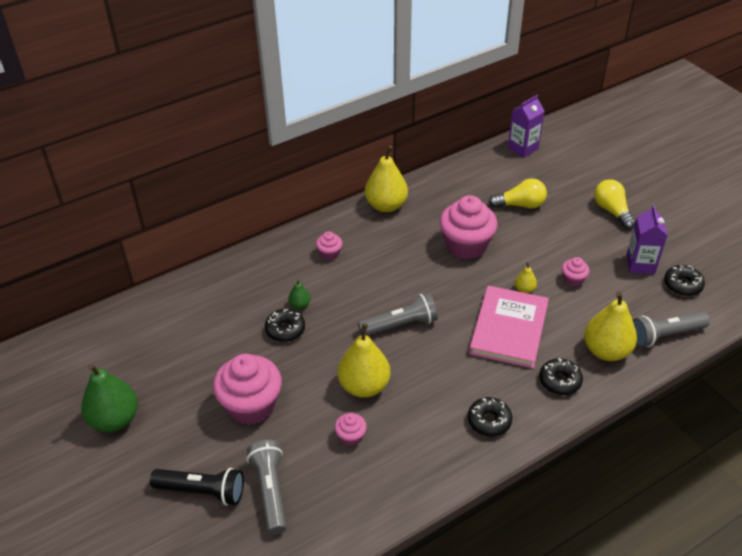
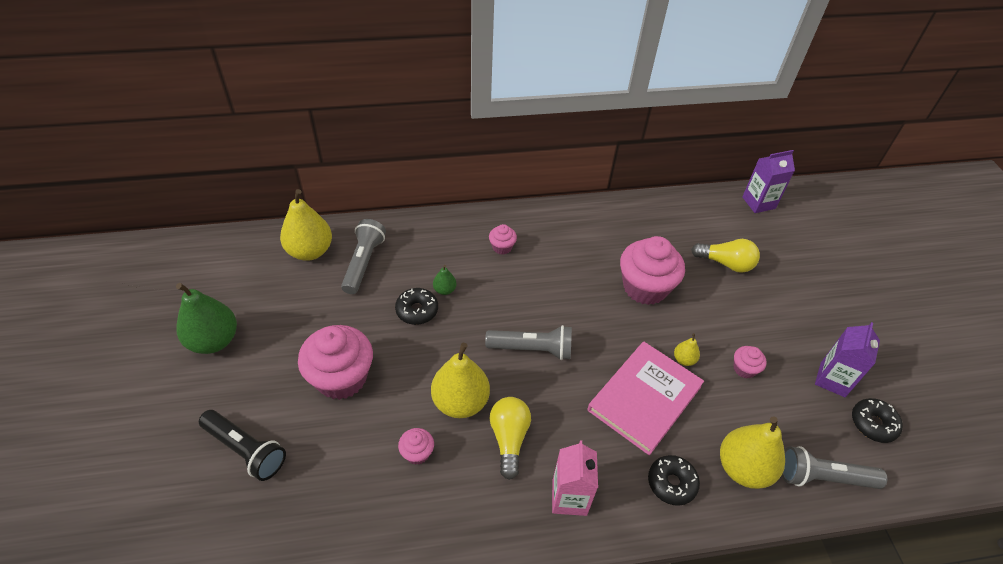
camera: 20 degrees right, 5 degrees up
grey flashlight [247,440,287,534] -> grey flashlight moved to [341,219,386,294]
yellow pear [365,145,408,212] -> yellow pear moved to [280,189,332,261]
black donut [468,397,512,436] -> pink carton [552,441,598,516]
yellow light bulb [594,179,636,229] -> yellow light bulb moved to [490,397,531,480]

